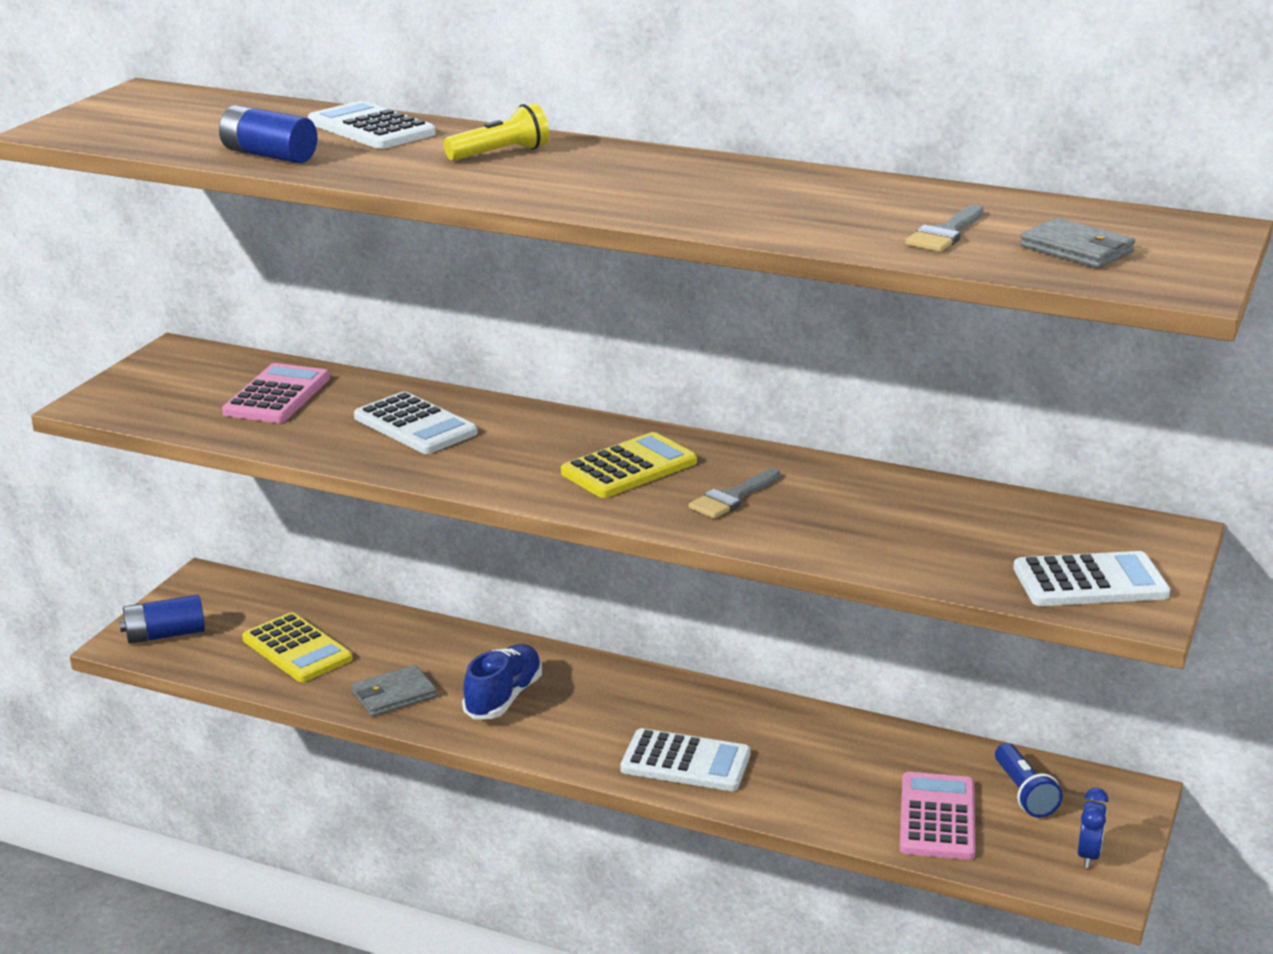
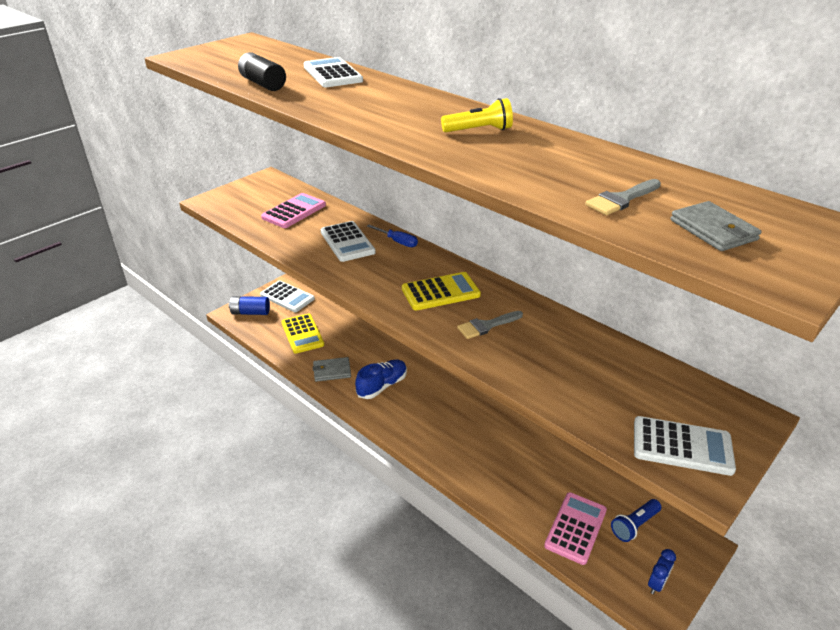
camera: 20 degrees right, 10 degrees up
blue battery [219,105,317,163] -> black battery [238,52,286,91]
yellow flashlight [444,103,549,161] -> yellow flashlight moved to [441,98,513,132]
white calculator [620,728,751,791] -> white calculator moved to [260,280,315,312]
blue flashlight [995,743,1063,818] -> blue flashlight turned 45 degrees clockwise [611,499,661,542]
none -> blue screwdriver [367,225,418,247]

